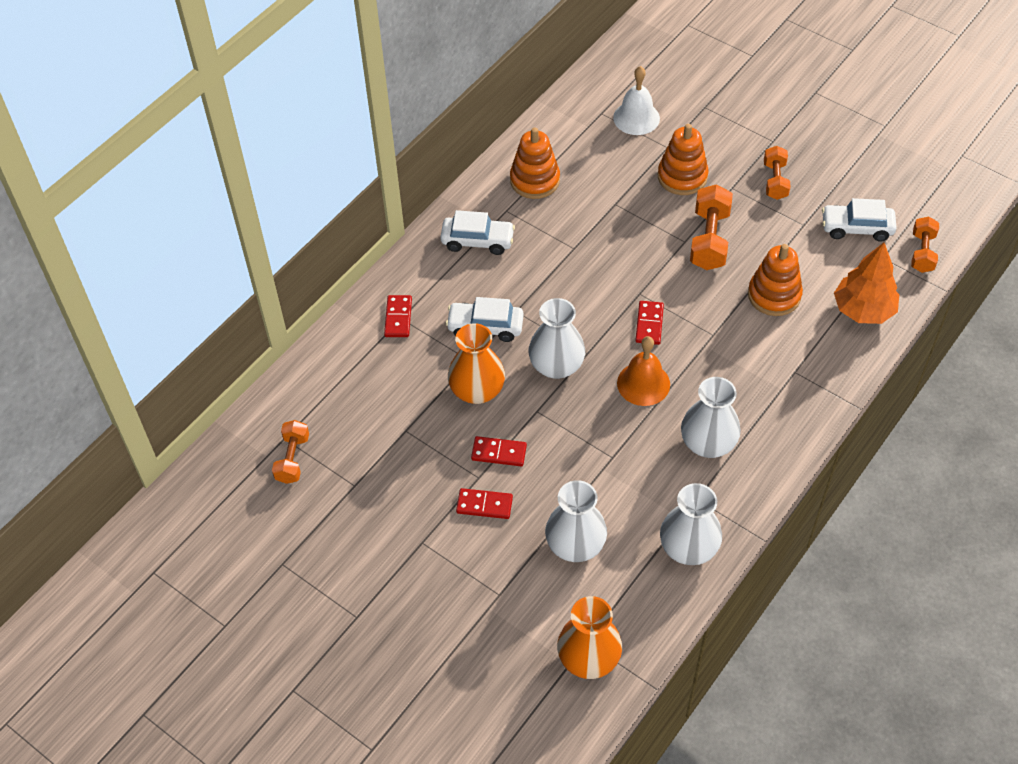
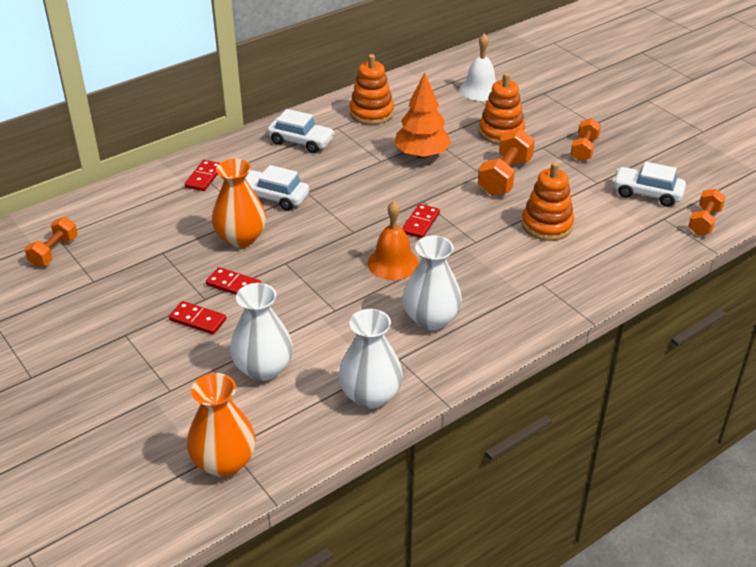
camera: 15 degrees right, 15 degrees down
white vase [529,298,585,379] -> none
orange tree [834,243,899,324] -> orange tree moved to [394,73,451,158]

